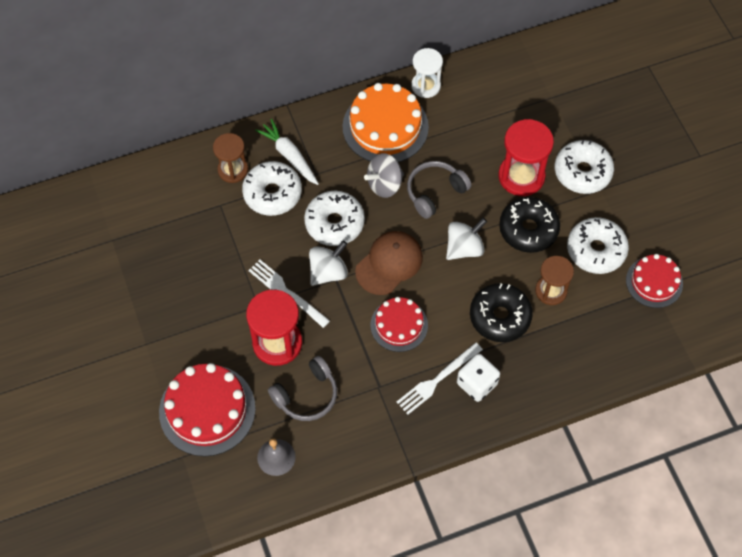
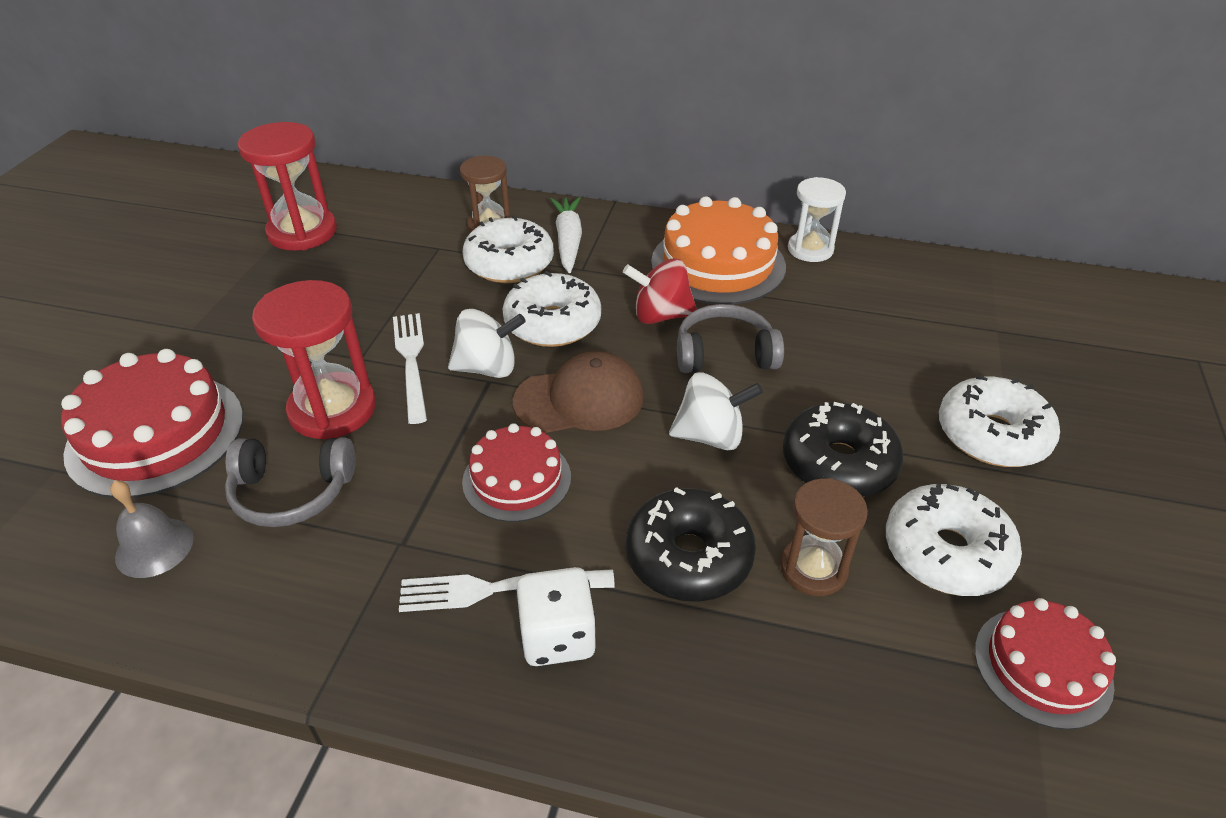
camera: 35 degrees right, 20 degrees down
grey spinning top [364,153,404,198] -> red spinning top [623,258,697,324]
red hourglass [498,119,554,196] -> red hourglass moved to [237,122,337,251]

